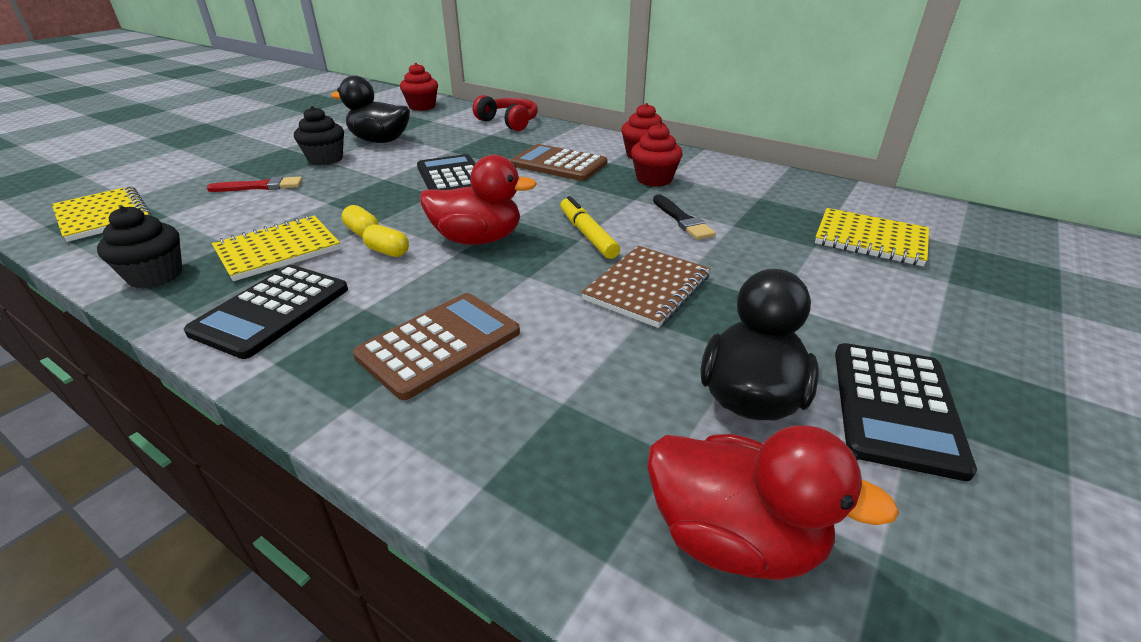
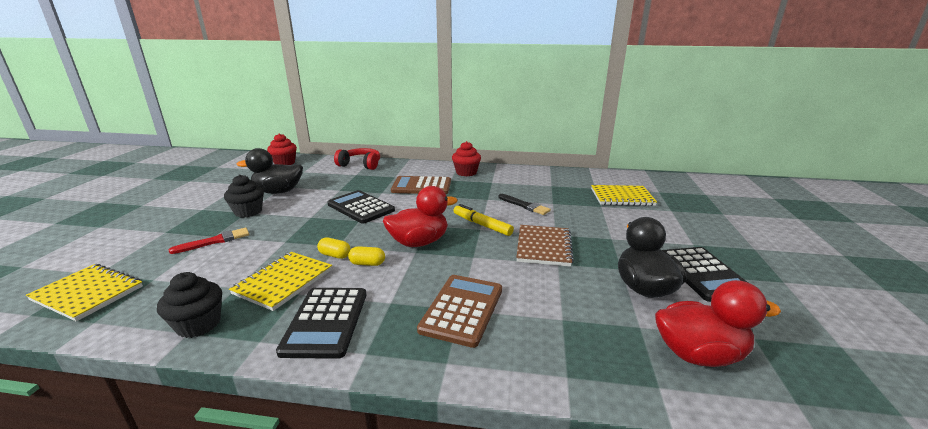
camera: 25 degrees left, 10 degrees down
red cupcake [631,123,683,187] -> none

